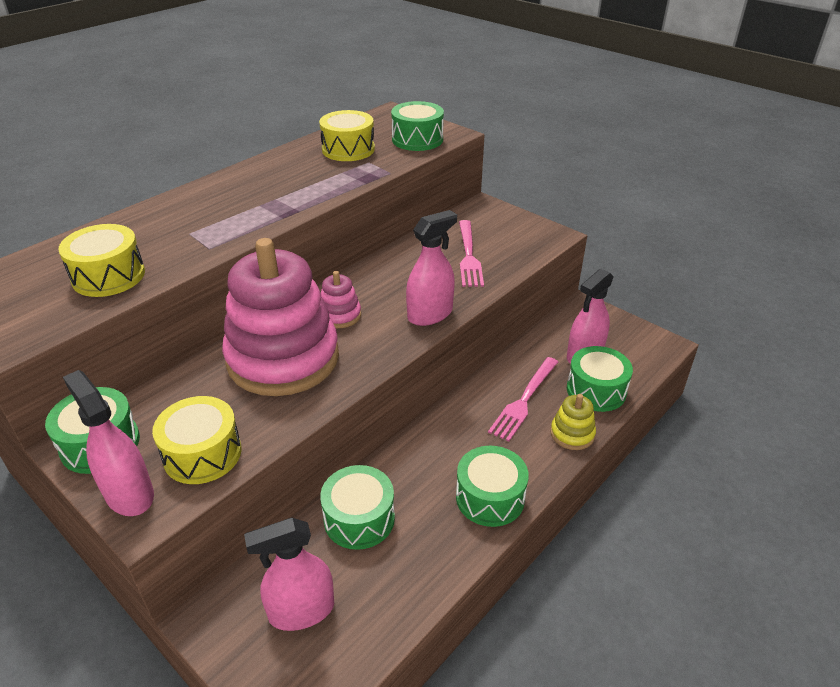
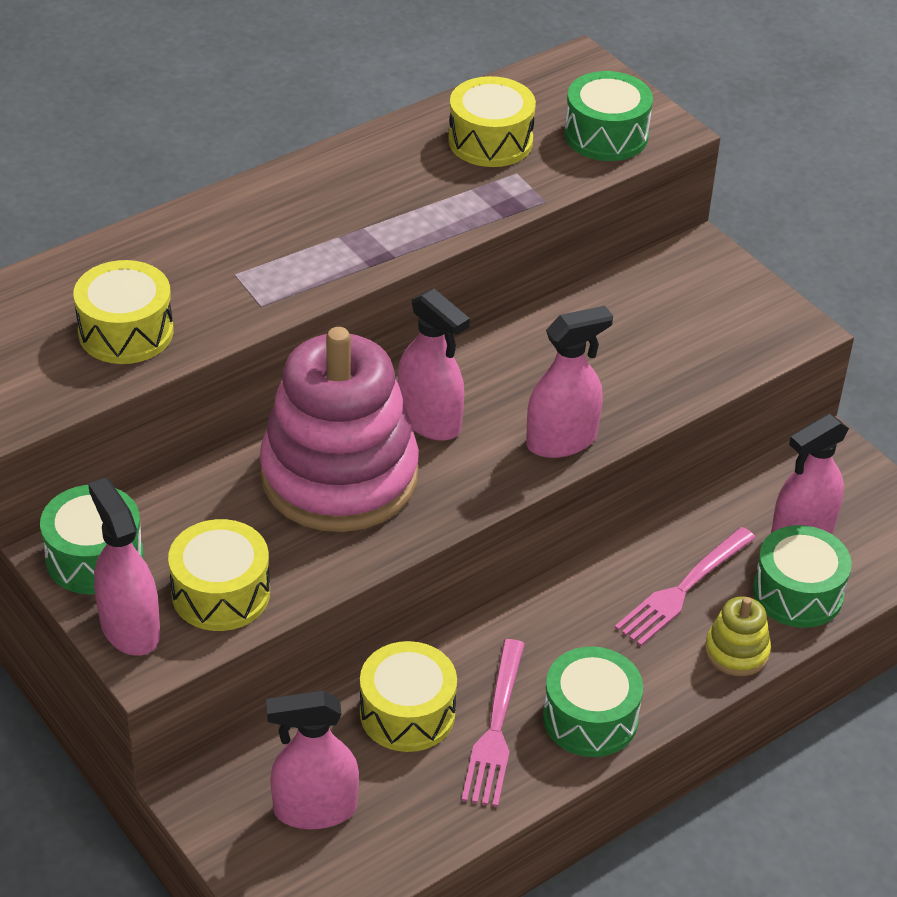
camera: 10 degrees right, 5 degrees up
green drum [320,465,395,550] -> yellow drum [360,641,457,752]
pink stacking toy [321,271,361,328] -> pink spray bottle [398,289,470,441]
pink fork [459,220,484,287] -> pink fork moved to [462,639,525,807]

